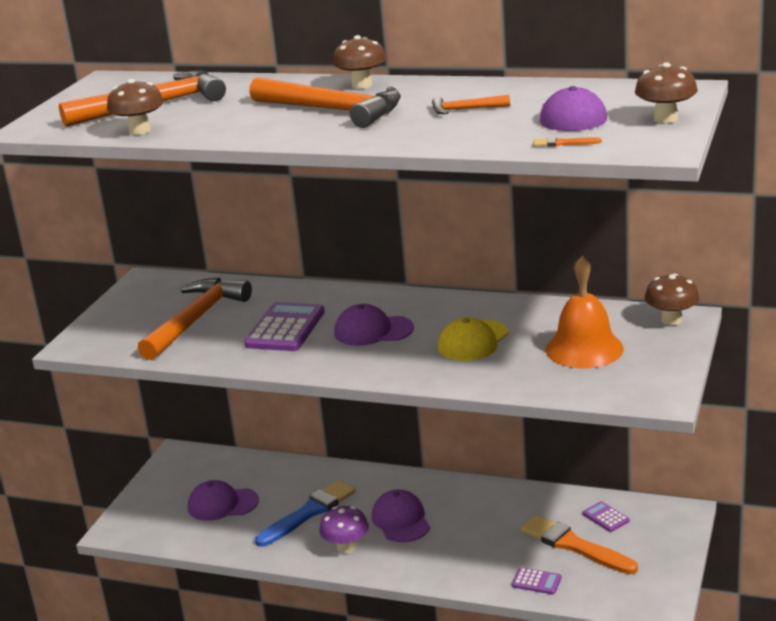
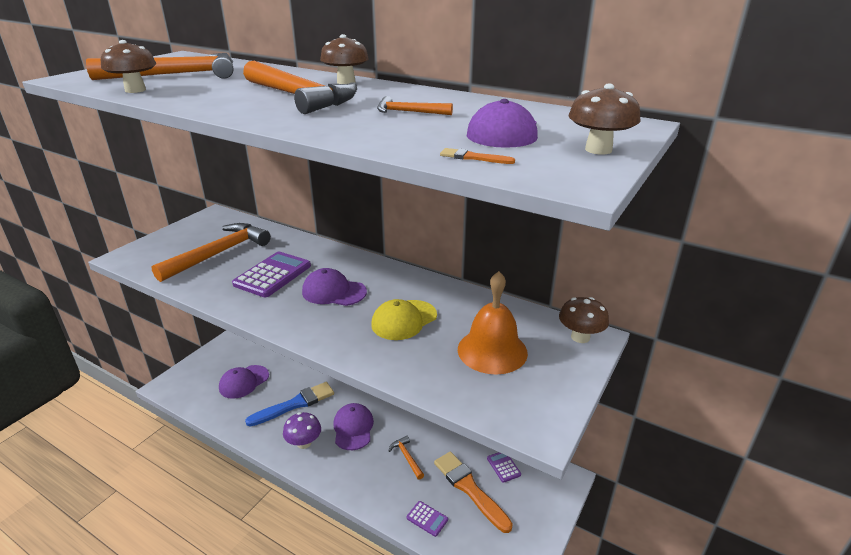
camera: 10 degrees right, 5 degrees up
purple cap [188,480,259,521] -> purple cap turned 60 degrees counterclockwise [219,365,269,399]
none -> orange hammer [389,436,424,480]

